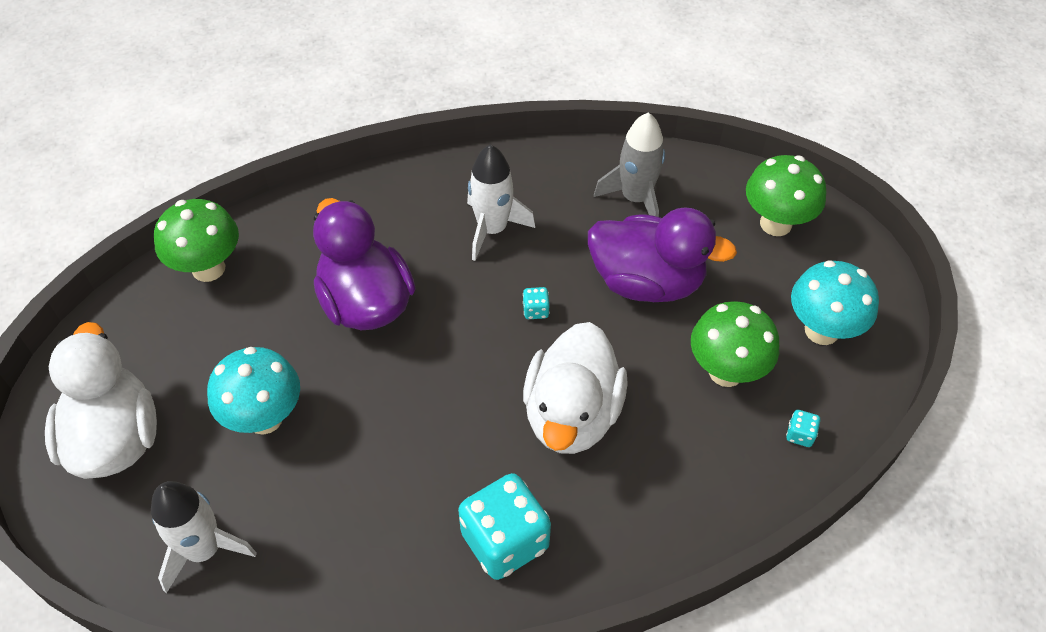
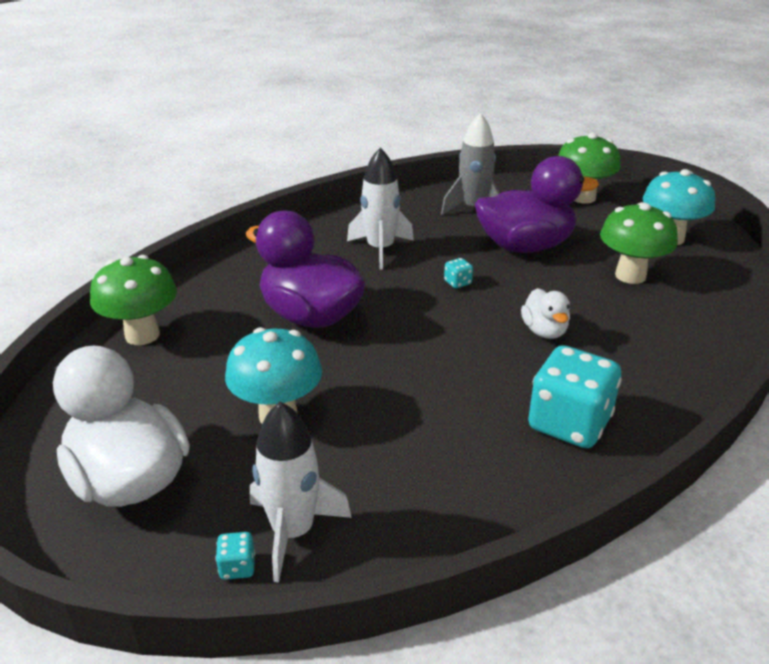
camera: 25 degrees left, 20 degrees down
white duck [523,322,628,454] -> white duck [521,288,570,339], size x0.50
turquoise dice [786,410,820,447] -> turquoise dice moved to [216,532,255,580]

